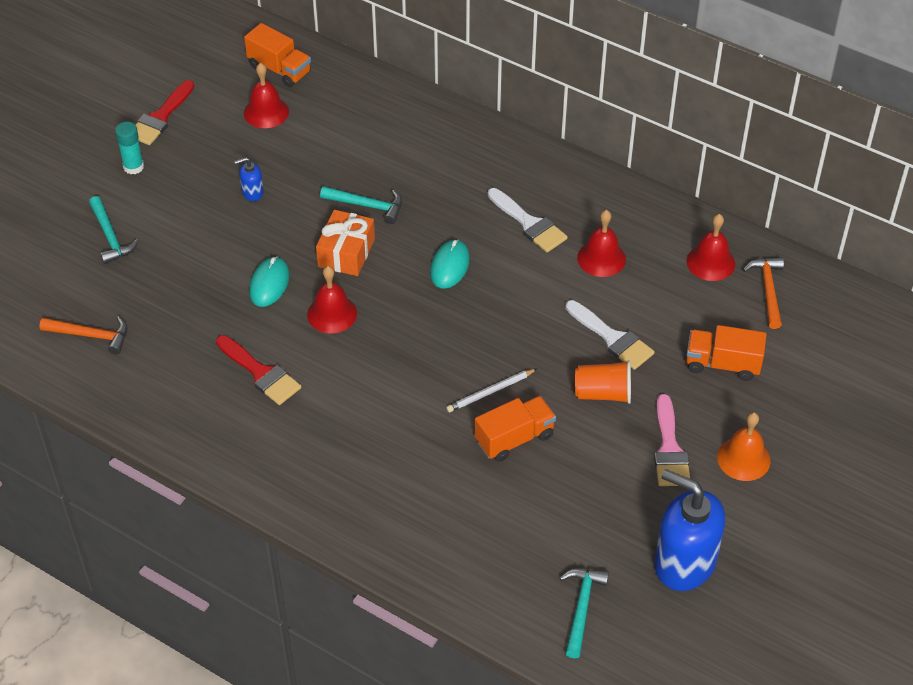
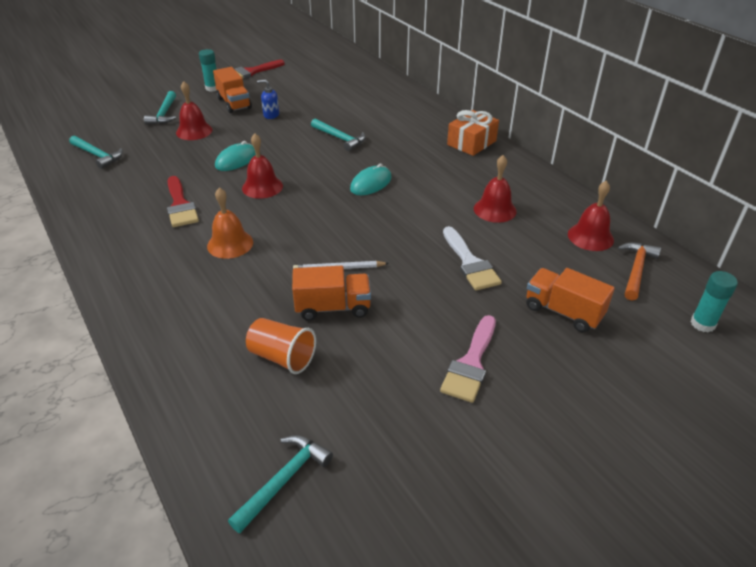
camera: 25 degrees right, 10 degrees down
orange hammer [39,316,128,355] -> turquoise hammer [69,136,123,169]
orange truck [244,23,311,87] -> orange truck moved to [213,67,252,113]
red bell [244,63,289,128] -> red bell moved to [176,81,213,140]
orange gift [316,210,375,276] -> orange gift moved to [447,110,499,156]
white brush [488,188,568,252] -> none
orange cup [575,360,631,404] -> orange cup moved to [246,318,316,374]
blue soap dispenser [654,469,725,591] -> none
orange bell [717,412,771,481] -> orange bell moved to [207,187,253,259]
none -> turquoise glue stick [690,271,738,332]

